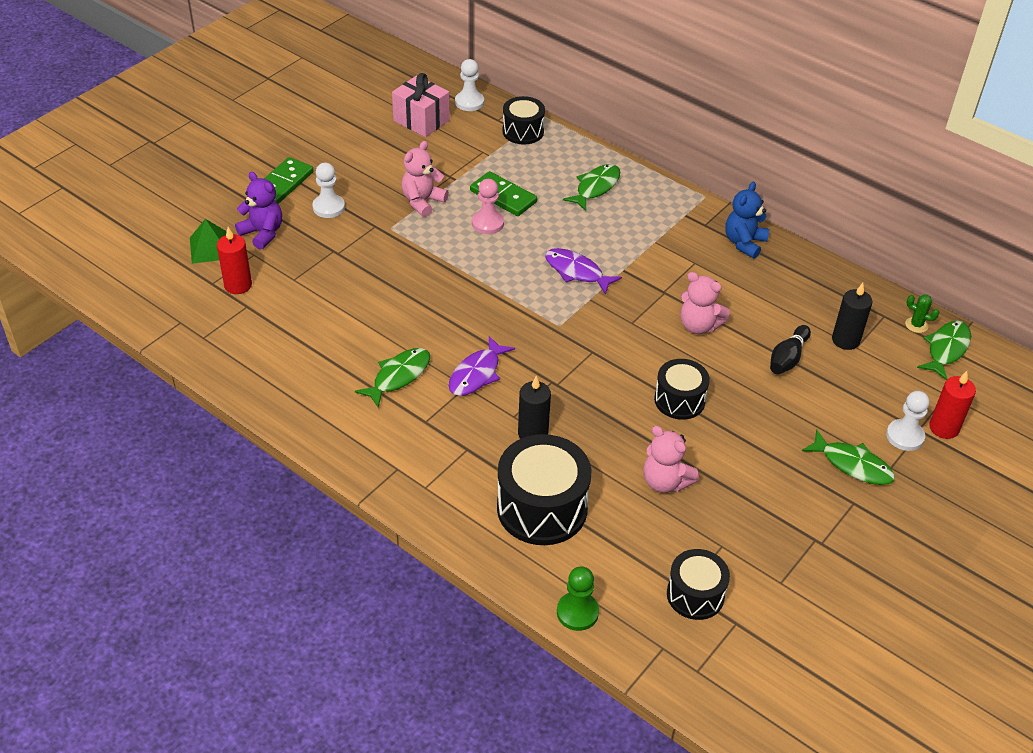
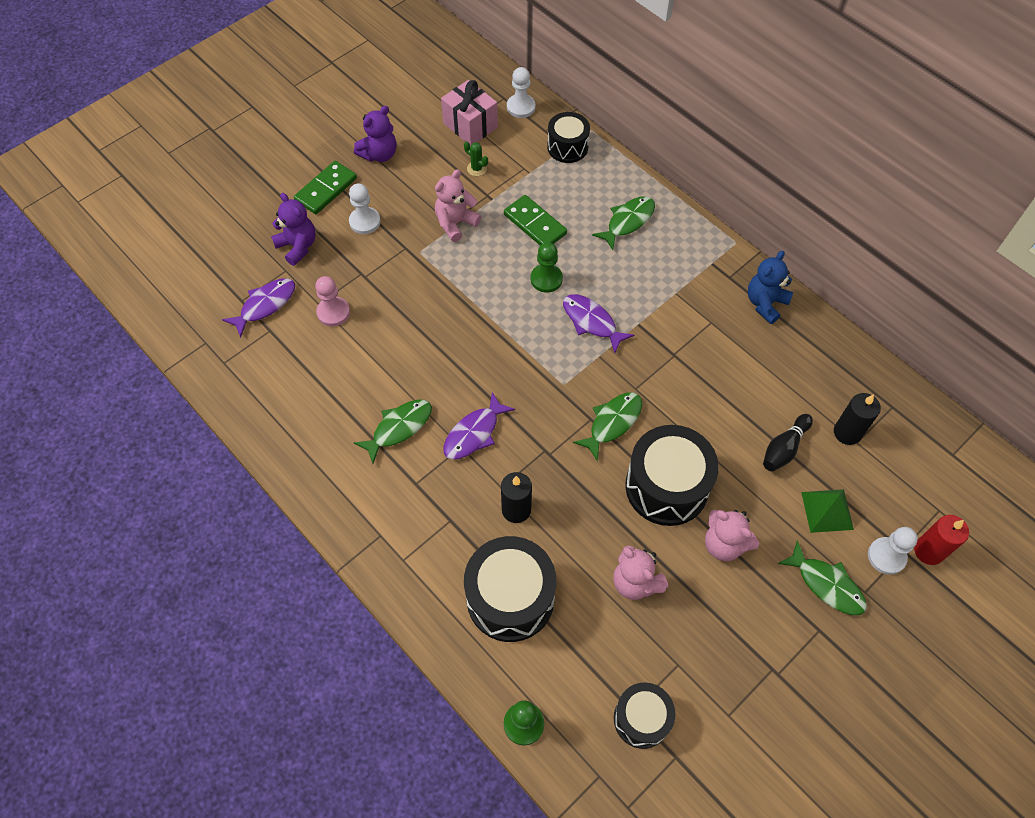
camera: 10 degrees right, 15 degrees up
green pyramid [190,219,227,264] -> green pyramid moved to [801,489,854,533]
red candle [217,227,252,294] -> purple fish [222,278,295,337]
pink pawn [472,179,504,234] -> pink pawn moved to [315,276,350,326]
black drum [654,359,710,420] -> black drum [625,425,719,526], size x1.65
pink teddy bear [681,272,730,334] -> pink teddy bear moved to [705,510,759,561]
green cactus [905,294,940,333] -> green cactus moved to [464,141,488,176]
green fish [917,321,971,380] -> green fish moved to [573,392,642,461]
none -> purple teddy bear [354,106,396,162]
none -> green pawn [531,242,563,293]

